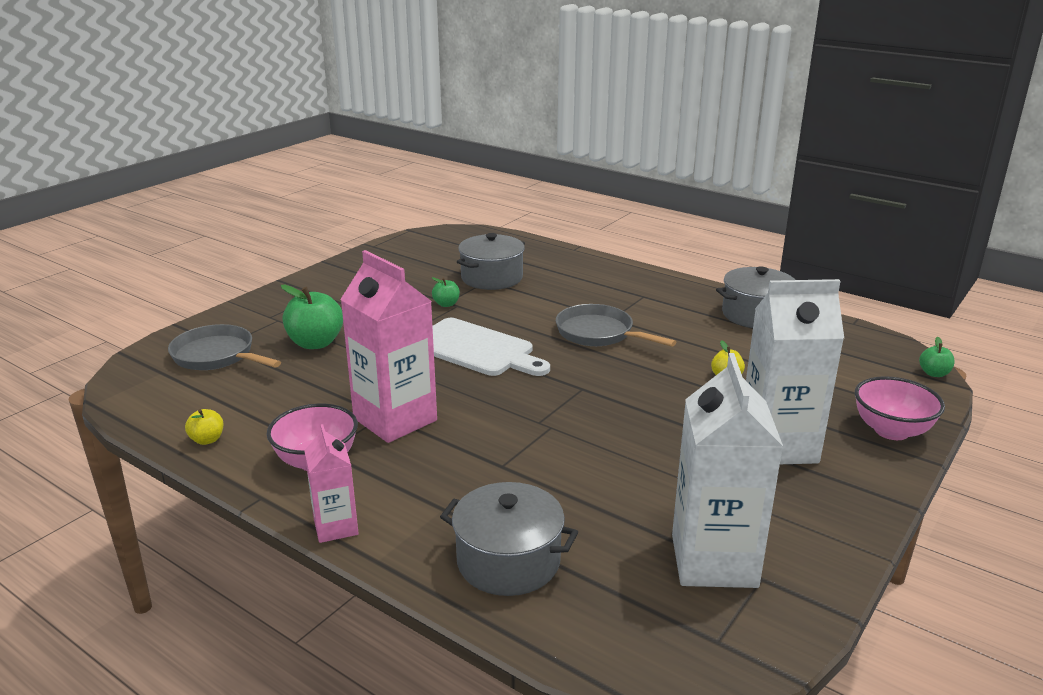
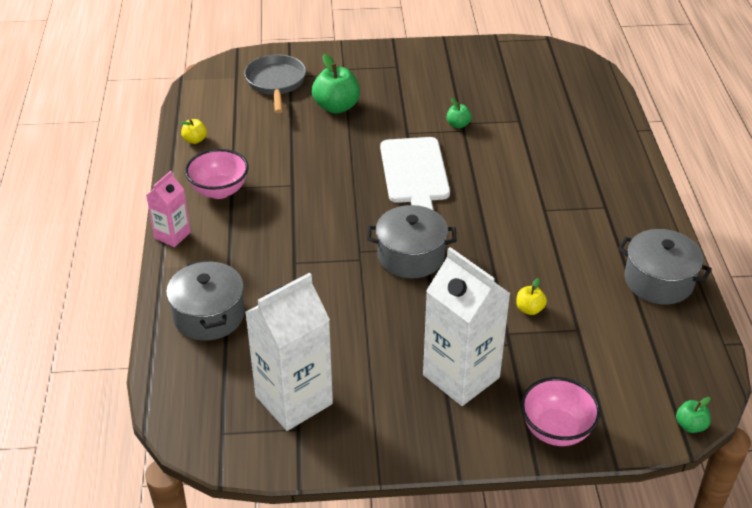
camera: 50 degrees right, 15 degrees up
pink carton [340,250,437,443] -> none
grey pot [457,233,525,290] -> grey pot moved to [367,205,456,278]
grey pan [556,304,676,347] -> none

